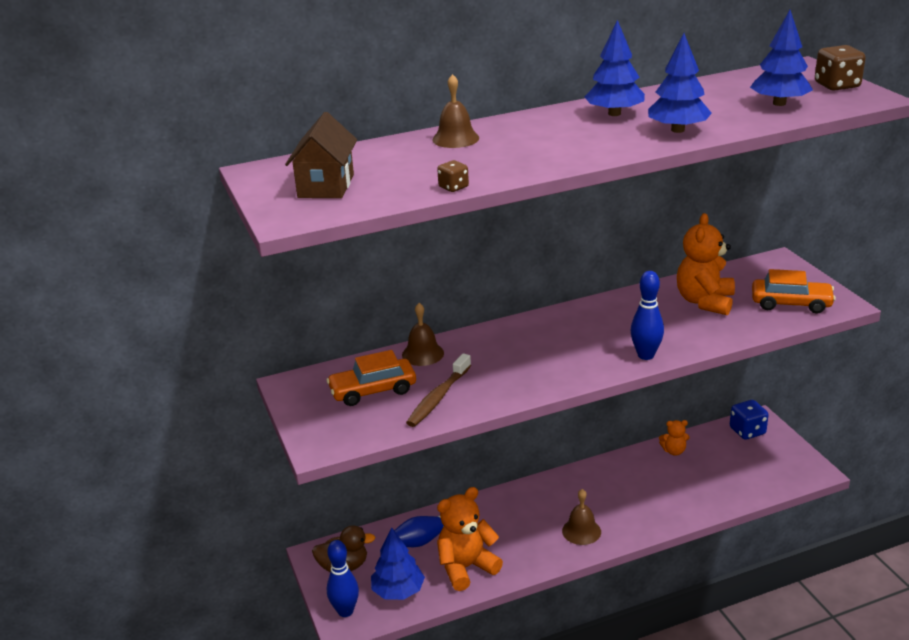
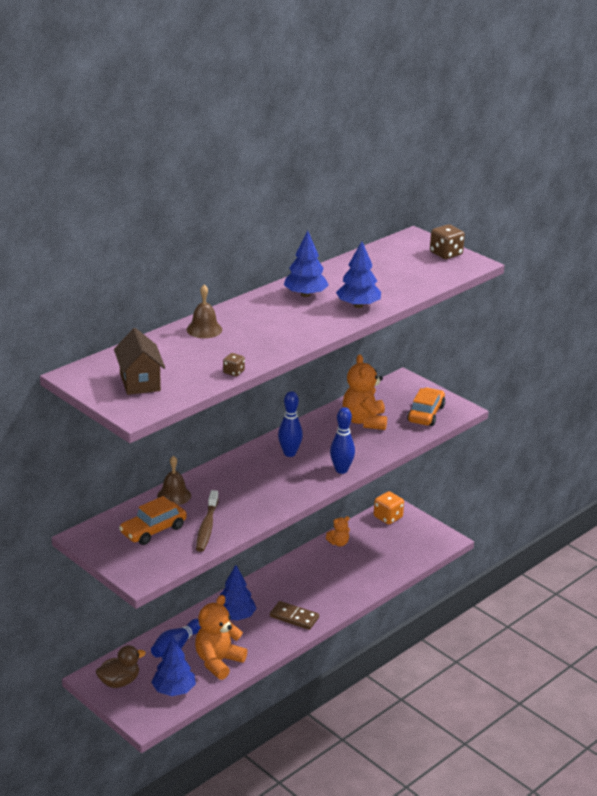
camera: 25 degrees left, 0 degrees up
blue bowling pin [327,540,359,617] -> blue bowling pin moved to [278,391,303,457]
brown bell [562,489,601,545] -> brown domino [270,601,319,630]
blue dice [730,400,769,440] -> orange dice [374,491,404,524]
blue tree [750,10,813,106] -> blue tree moved to [220,565,257,621]
orange car [752,269,836,314] -> orange car turned 60 degrees counterclockwise [407,388,445,426]

